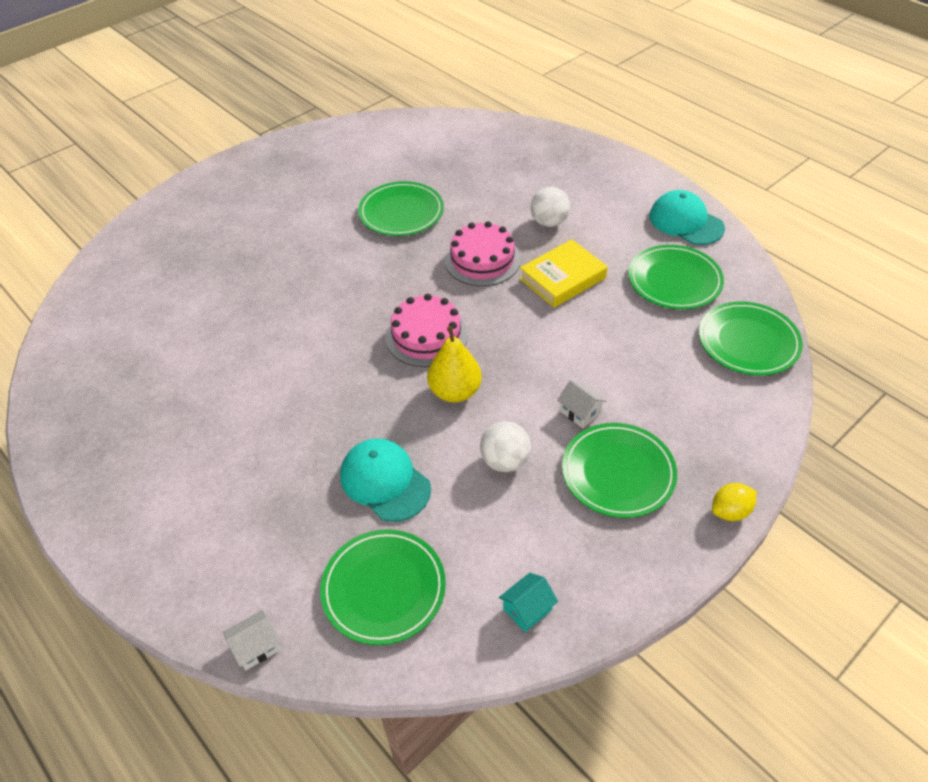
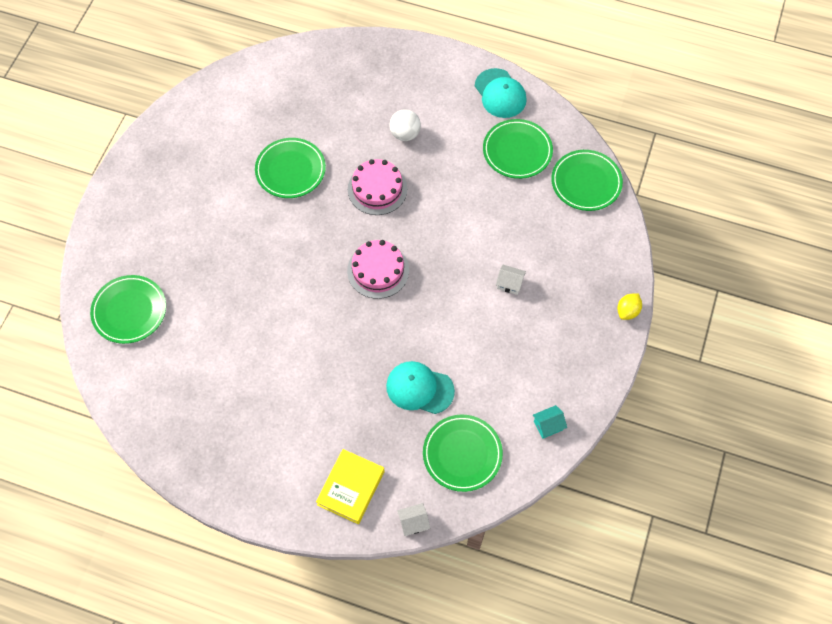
camera: 30 degrees left, 15 degrees up
white house [223,610,280,670] -> white house turned 45 degrees clockwise [397,503,430,536]
yellow pear [427,326,482,403] -> none
white ball [480,421,531,472] -> none
turquoise house [499,573,558,632] -> turquoise house turned 45 degrees clockwise [533,405,567,439]
yellow book [520,239,608,308] -> yellow book moved to [316,449,385,524]
green plate [562,423,677,518] -> green plate moved to [90,275,166,344]
turquoise cap [650,190,725,245] -> turquoise cap turned 135 degrees counterclockwise [475,68,527,118]

